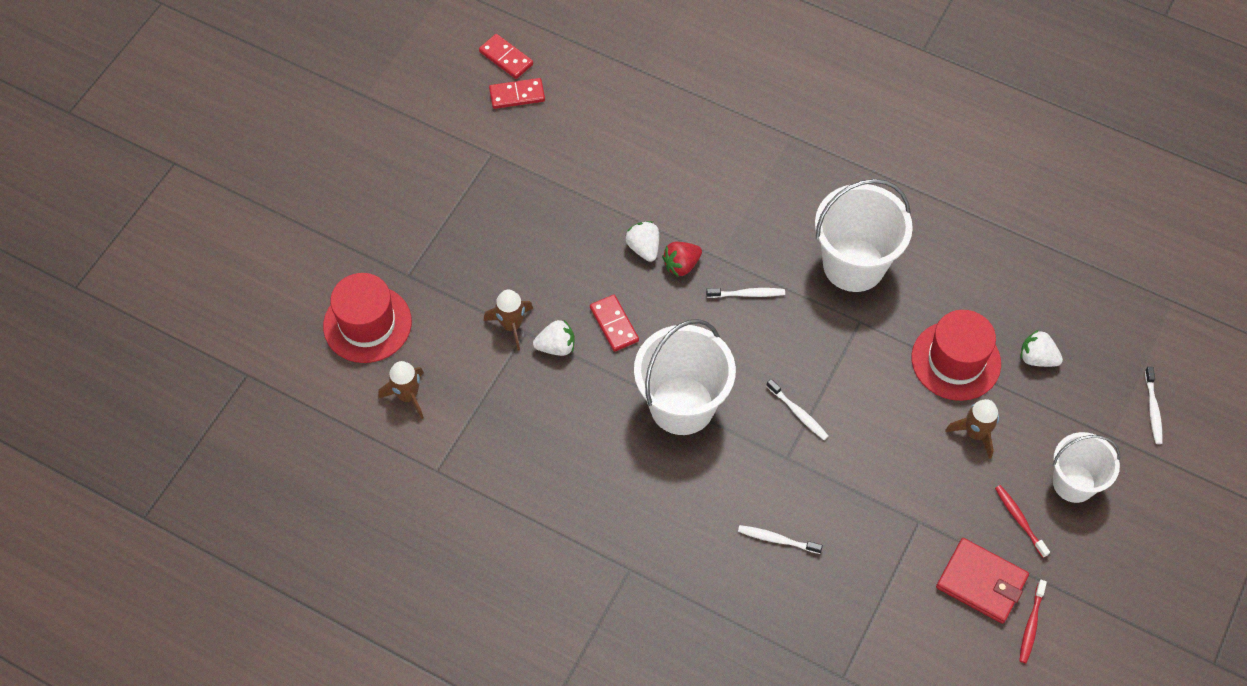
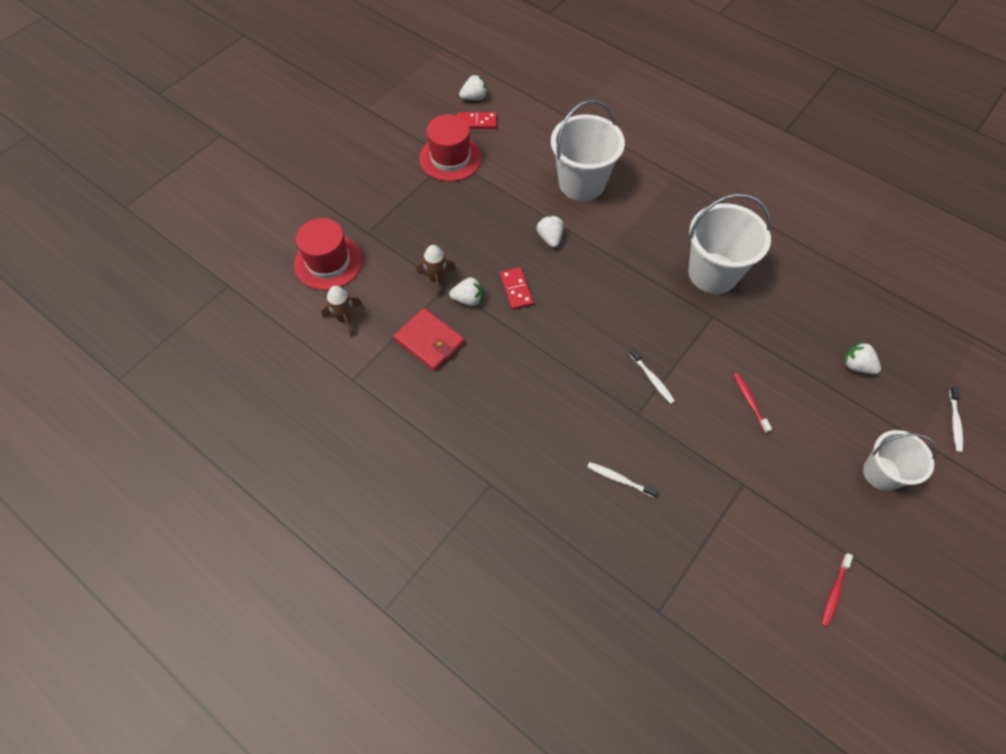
camera: 10 degrees right, 0 degrees up
red domino [479,34,533,79] -> white strawberry [459,75,487,100]
white bucket [634,319,736,435] -> white bucket moved to [551,100,625,201]
red strawberry [662,242,702,277] -> none
white toothbrush [706,288,785,298] -> none
red hat [912,310,1001,401] -> red hat moved to [419,114,482,182]
red wallet [936,538,1029,624] -> red wallet moved to [393,308,465,371]
brown rocket [945,399,999,459] -> none
red toothbrush [995,485,1050,558] -> red toothbrush moved to [734,373,772,433]

